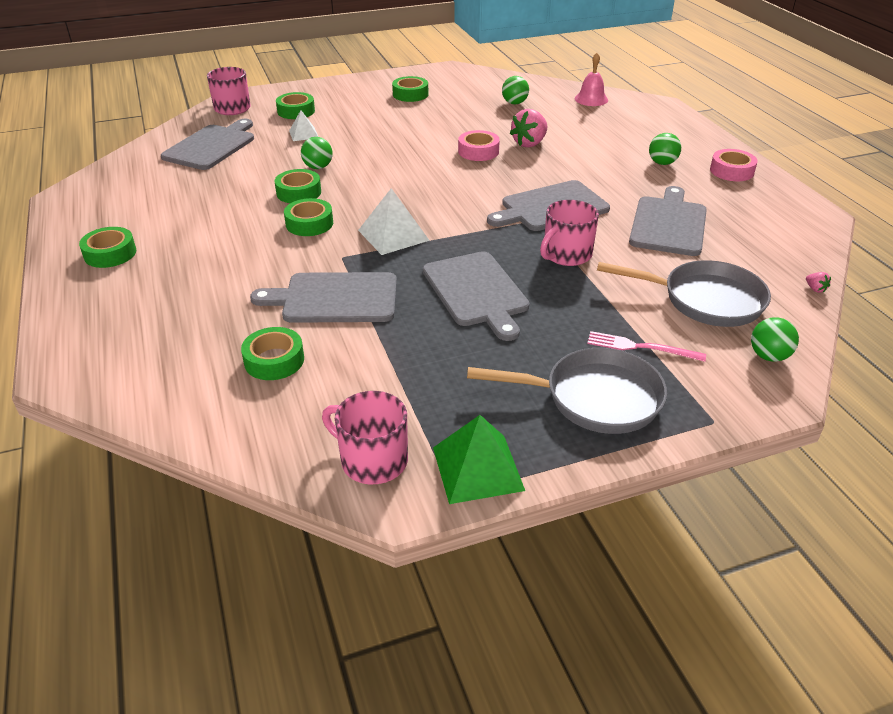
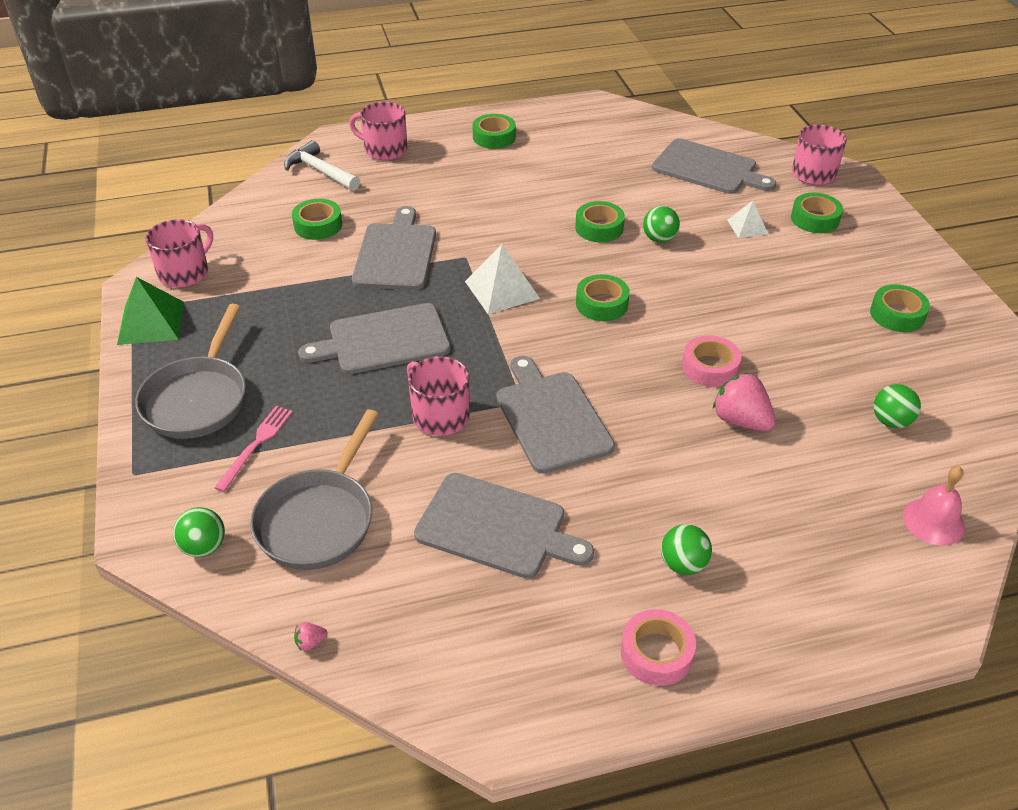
camera: 95 degrees right, 5 degrees up
green tape [284,198,333,236] -> green tape moved to [576,274,630,321]
none -> white hammer [284,140,360,191]
none -> pink mug [349,102,407,160]

